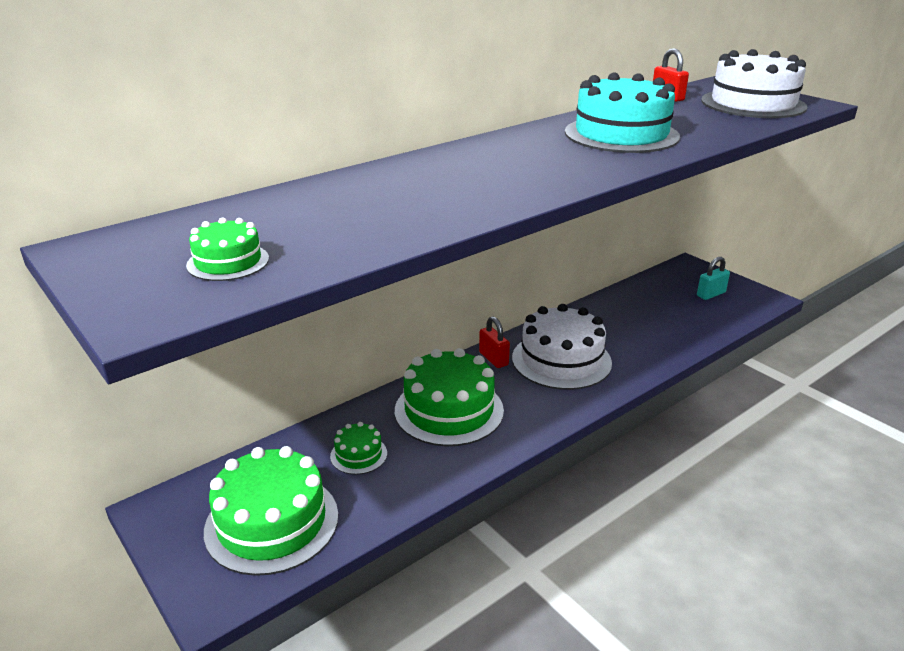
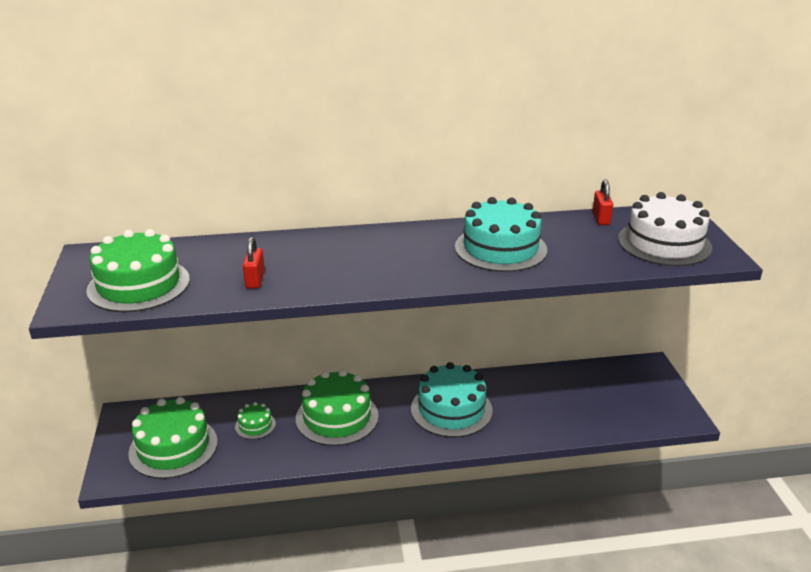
camera: 30 degrees right, 0 degrees up
green cake [186,217,269,281] -> green cake [86,229,190,312], size x2.08
red padlock [479,316,510,368] -> red padlock moved to [243,237,265,289]
white cake [512,304,612,390] -> turquoise cake [411,362,493,437]
turquoise padlock [697,257,730,300] -> none

